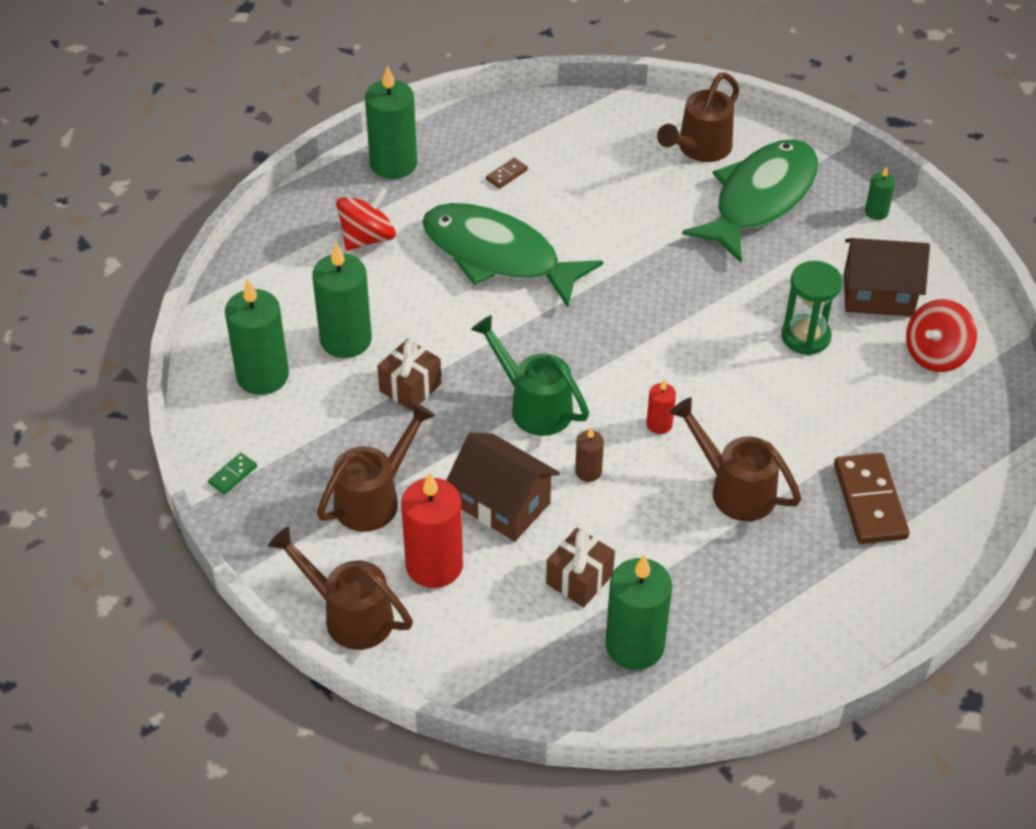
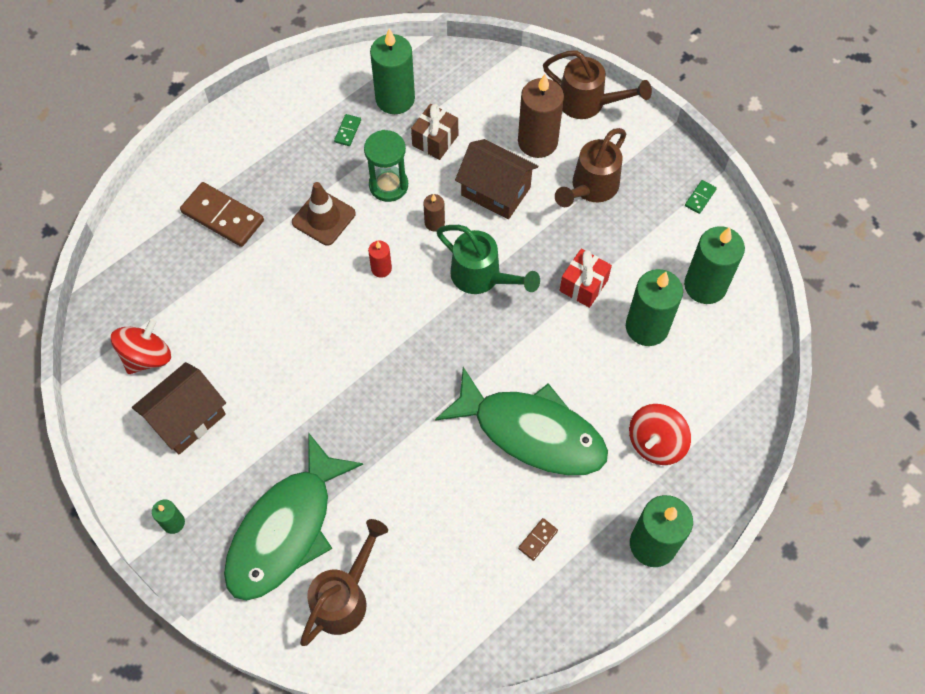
camera: 175 degrees right, 15 degrees up
brown gift [377,338,442,411] -> red gift [560,249,612,308]
red candle [401,472,463,588] -> brown candle [518,74,564,158]
brown watering can [670,398,801,521] -> brown traffic cone [292,182,356,246]
green hourglass [781,261,842,355] -> green hourglass moved to [364,130,408,202]
brown domino [834,453,909,544] -> brown domino turned 45 degrees counterclockwise [180,182,264,247]
brown house [844,238,930,316] -> brown house turned 45 degrees counterclockwise [132,362,226,454]
none -> green domino [334,114,361,146]

